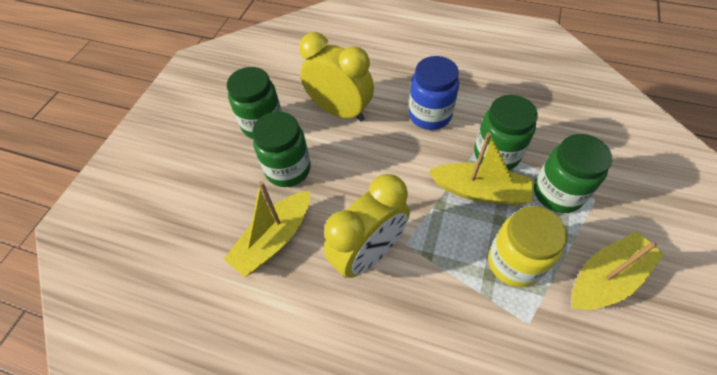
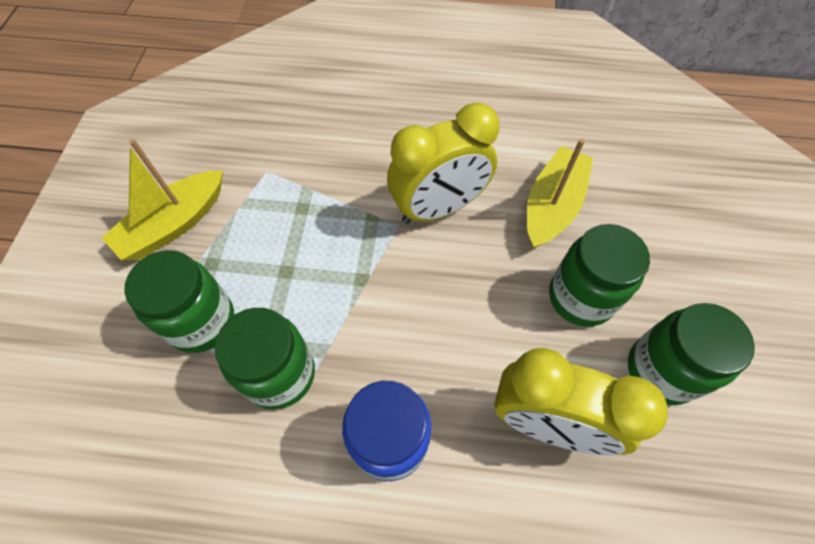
camera: 165 degrees right, 5 degrees up
yellow clock [324,174,410,278] -> yellow clock turned 150 degrees counterclockwise [387,103,500,223]
yellow boat [429,132,533,205] -> none
yellow jar [488,206,567,287] -> none

